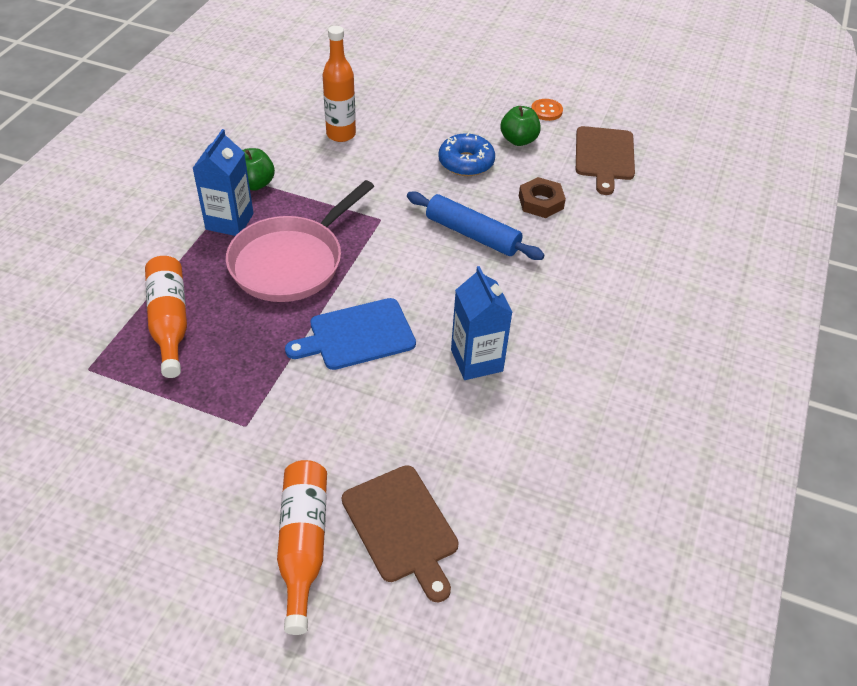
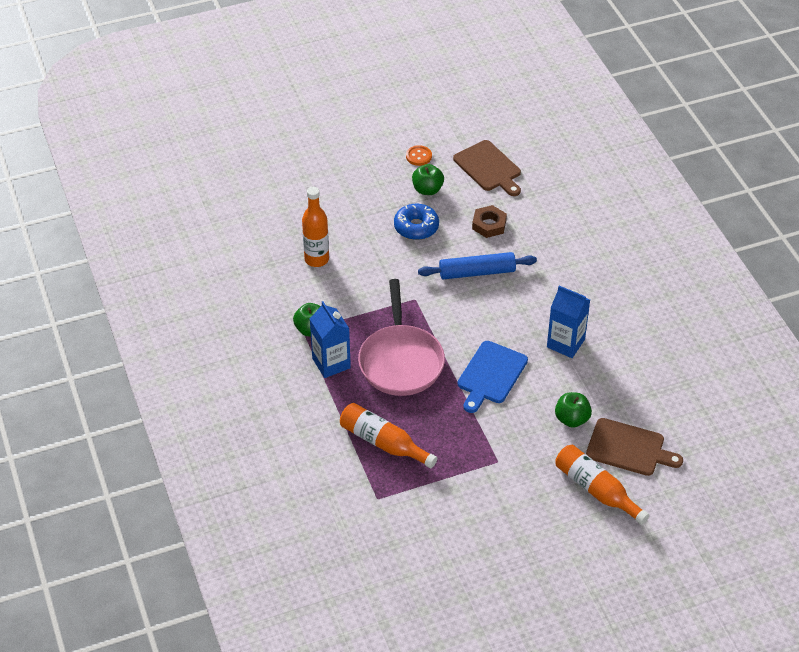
camera: 40 degrees left, 0 degrees up
none -> green apple [555,392,592,428]

